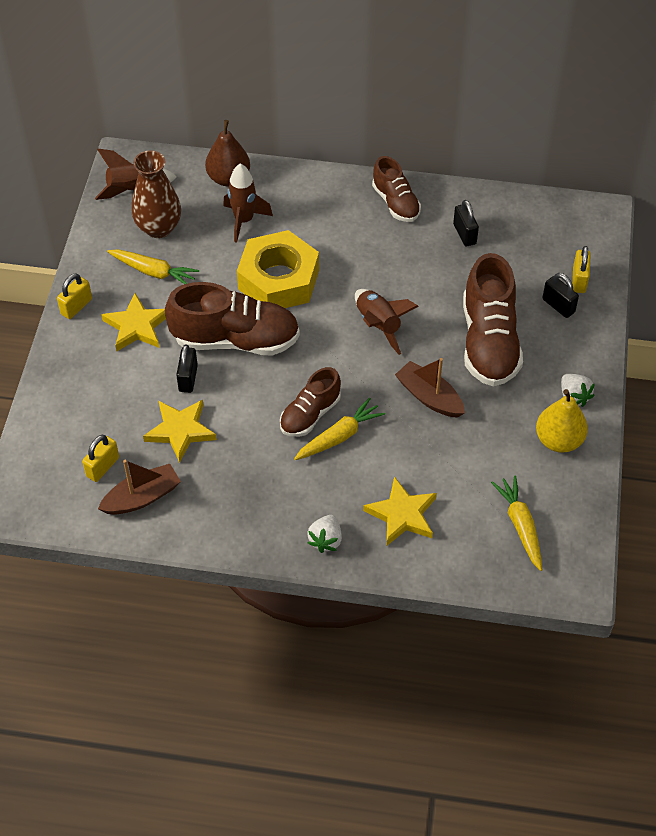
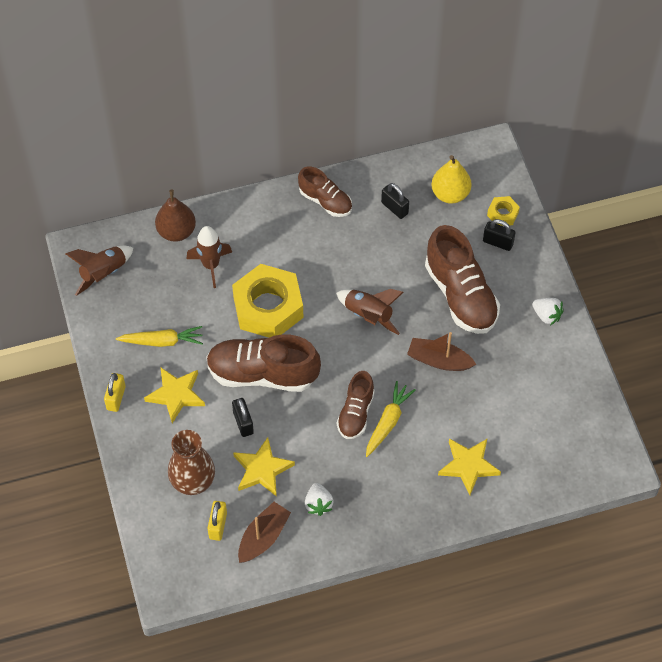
camera: 25 degrees left, 5 degrees up
brown vase [132,150,181,238] -> brown vase moved to [168,430,215,495]
brown shoe [165,282,300,356] -> brown shoe turned 150 degrees counterclockwise [206,334,321,392]
white strawberry [307,515,342,553] -> white strawberry moved to [305,483,334,516]
yellow carrot [491,475,542,571] -> none
yellow pear [536,389,588,453] -> yellow pear moved to [431,155,471,204]
yellow padlock [572,246,591,293] -> yellow nut [487,196,520,226]

